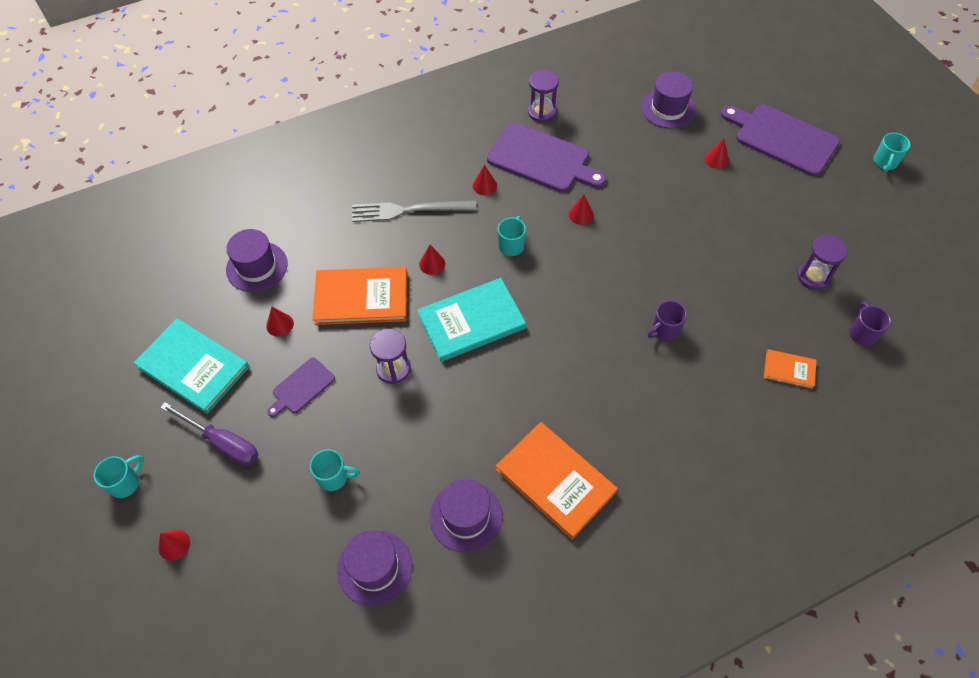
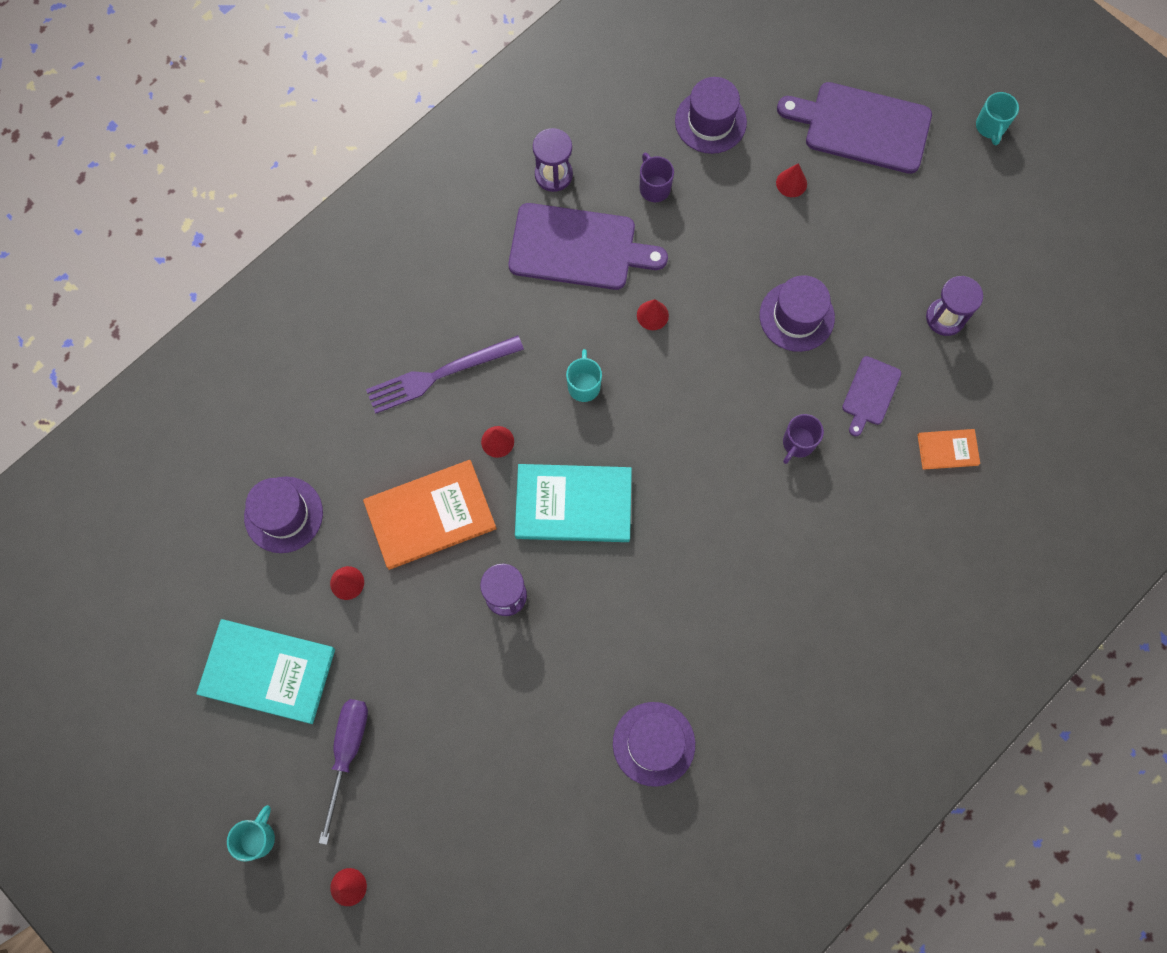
camera: 20 degrees left, 15 degrees up
purple screwdriver [160,402,258,466] -> purple screwdriver turned 90 degrees counterclockwise [319,699,368,845]
purple cutting board [267,358,335,417] -> purple cutting board moved to [842,356,901,436]
turquoise mug [310,449,360,491] -> none
purple hat [337,531,412,606] -> purple hat moved to [760,275,835,352]
grey fork [352,200,477,222] -> purple fork [366,335,524,414]
turquoise book [417,278,526,362] -> turquoise book turned 45 degrees clockwise [515,464,632,542]
red cone [473,165,497,195] -> none
orange book [496,422,618,539] -> none
purple mug [850,301,891,346] -> purple mug moved to [640,152,674,202]

